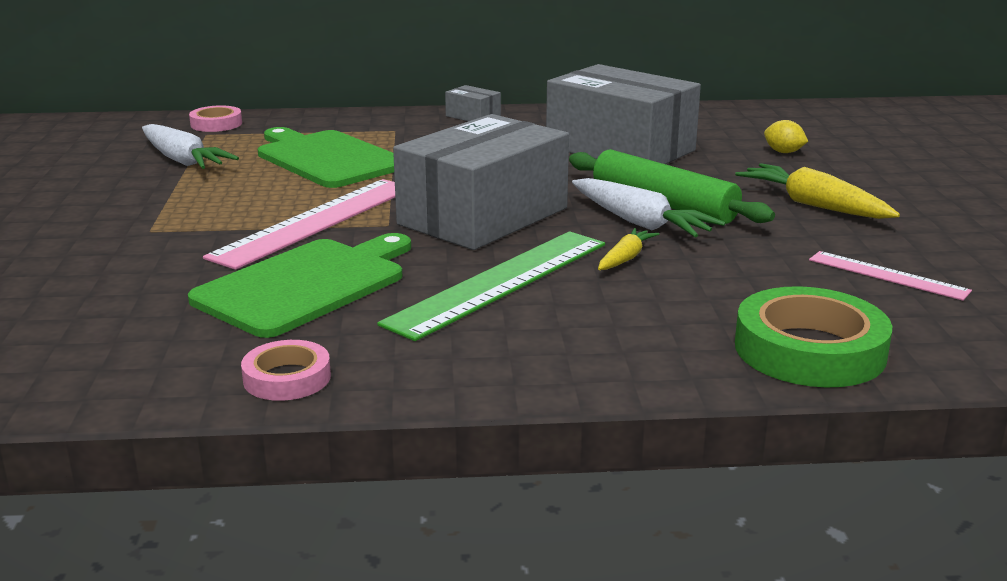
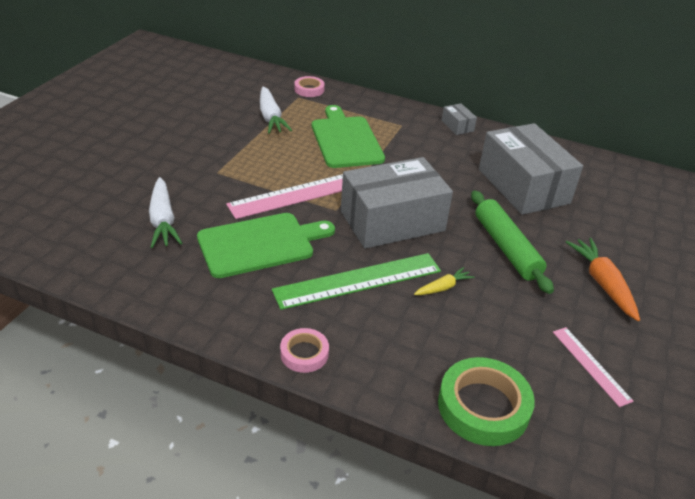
camera: 25 degrees right, 15 degrees up
pink tape [241,340,331,401] -> pink tape moved to [280,328,329,373]
white carrot [572,178,725,238] -> white carrot moved to [149,177,182,248]
yellow carrot [735,164,900,219] -> orange carrot [566,238,640,321]
yellow lemon [764,120,808,153] -> none

